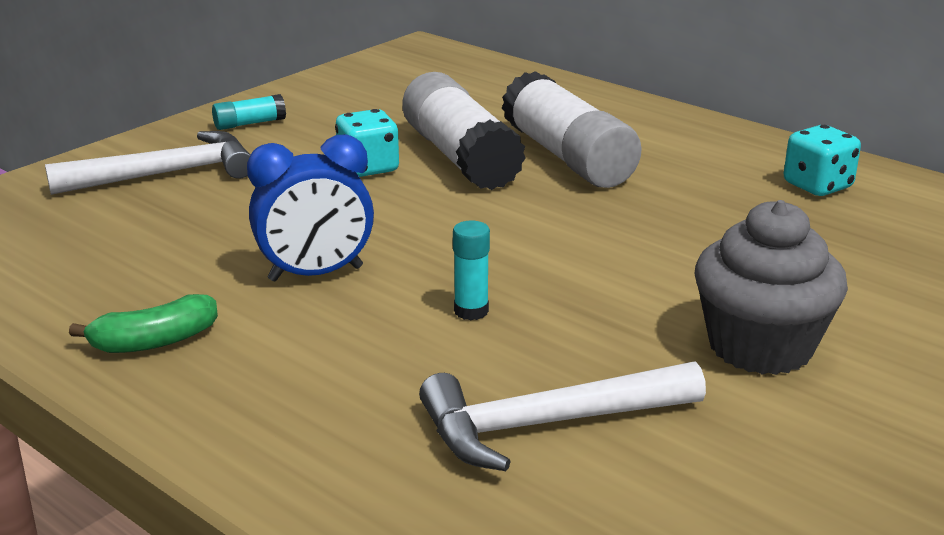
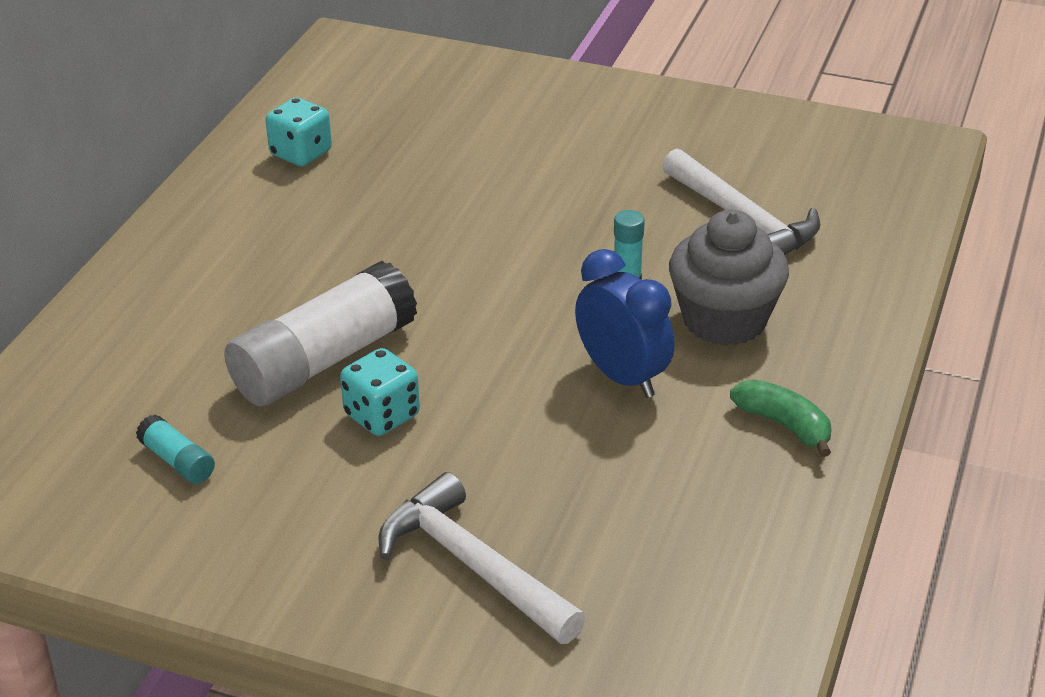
camera: 110 degrees left, 10 degrees up
turquoise glue stick [212,94,286,130] -> turquoise glue stick moved to [136,414,215,484]
white glue stick [502,71,642,188] -> none
grey cupcake [695,200,848,375] -> grey cupcake moved to [669,210,789,346]

